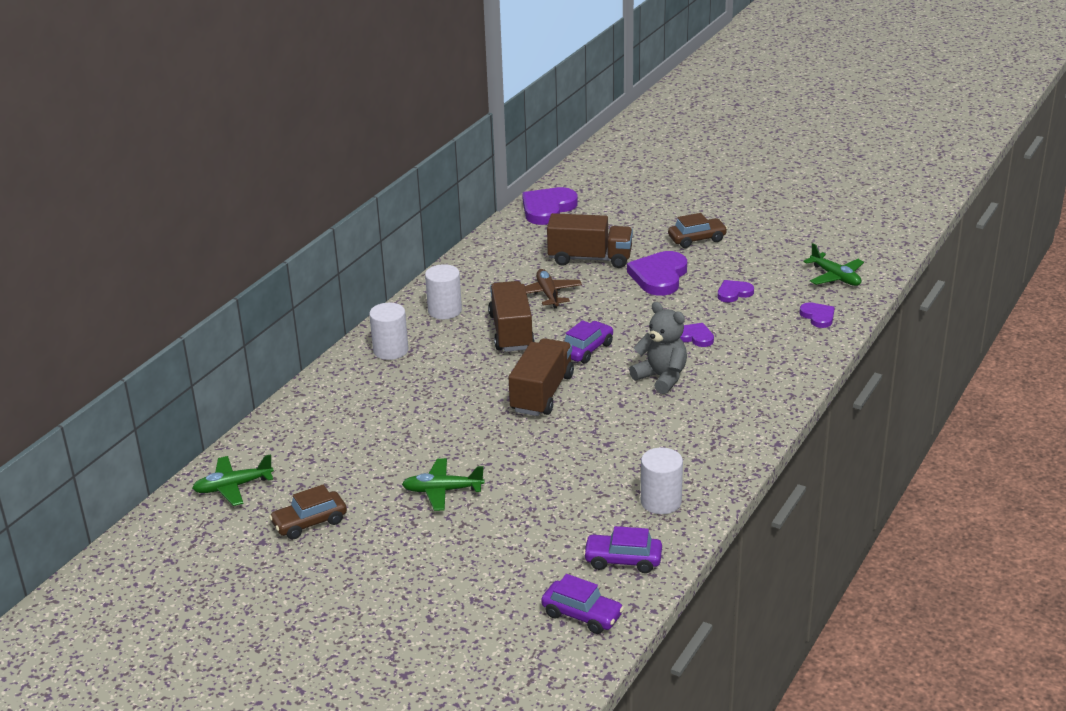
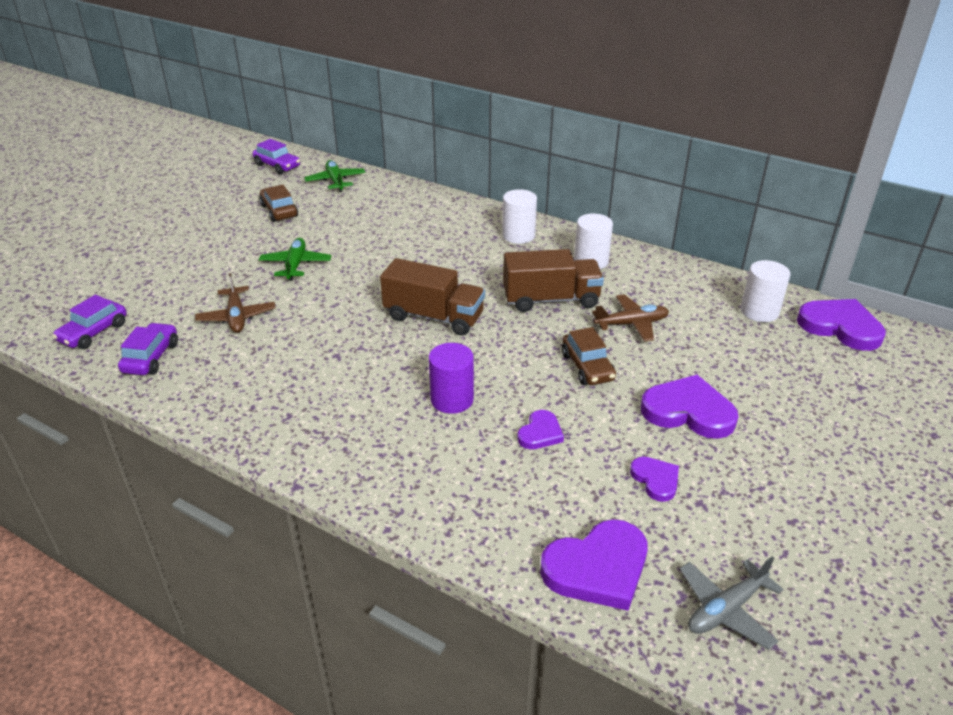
camera: 90 degrees right, 5 degrees up
brown truck [547,213,633,268] -> none
purple car [564,320,613,364] -> purple car moved to [253,139,300,174]
grey teddy bear [629,302,687,394] -> purple cylinder [429,343,474,414]
white cylinder [641,447,683,514] -> white cylinder moved to [741,260,790,322]
brown car [668,213,728,248] -> brown car moved to [562,327,616,385]
purple heart [800,302,835,328] -> purple heart [540,519,648,611], size x1.83
green plane [804,243,864,286] -> grey plane [680,556,783,650]
none -> brown plane [195,273,276,333]

